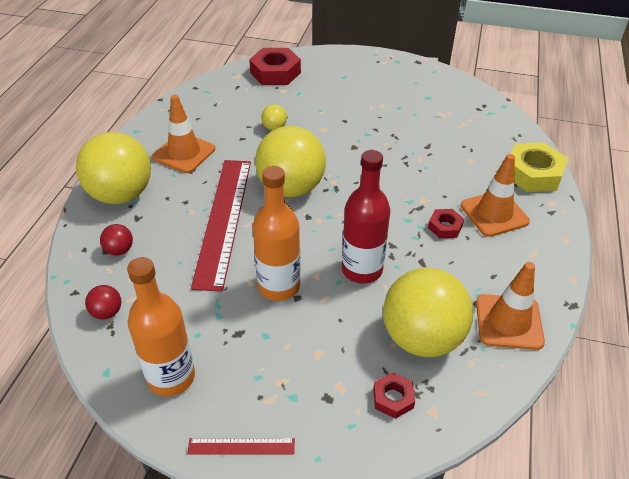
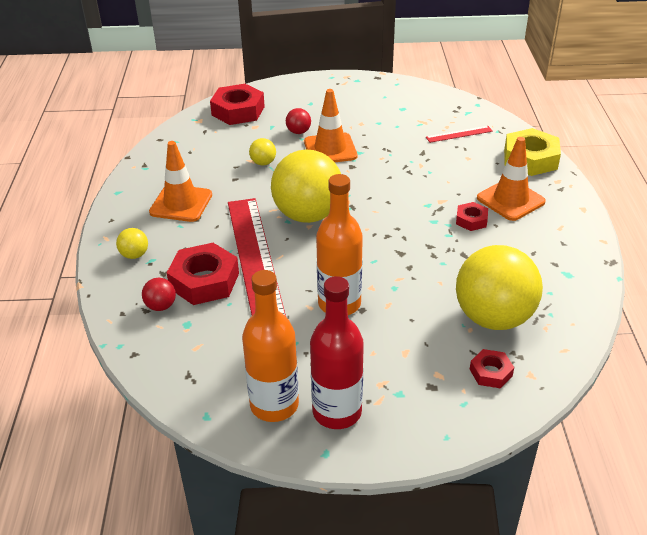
camera: 15 degrees left, 5 degrees down
yellow ball [76,132,151,204] -> yellow ball [116,228,148,259], size x0.41
red ball [85,285,121,319] -> red ball moved to [286,108,311,134]
red ruler [187,438,295,455] -> red ruler moved to [426,126,493,143]
red bottle [342,150,390,284] -> red bottle moved to [310,276,364,429]
orange traffic cone [476,262,545,350] -> orange traffic cone moved to [304,89,357,162]
none -> red nut [167,243,239,305]

